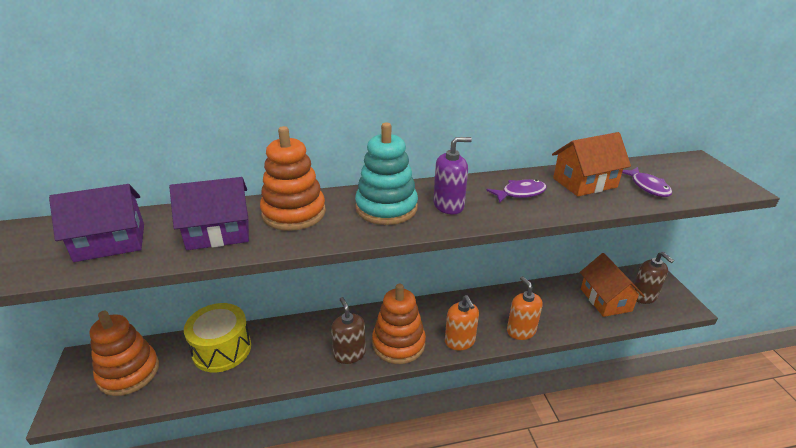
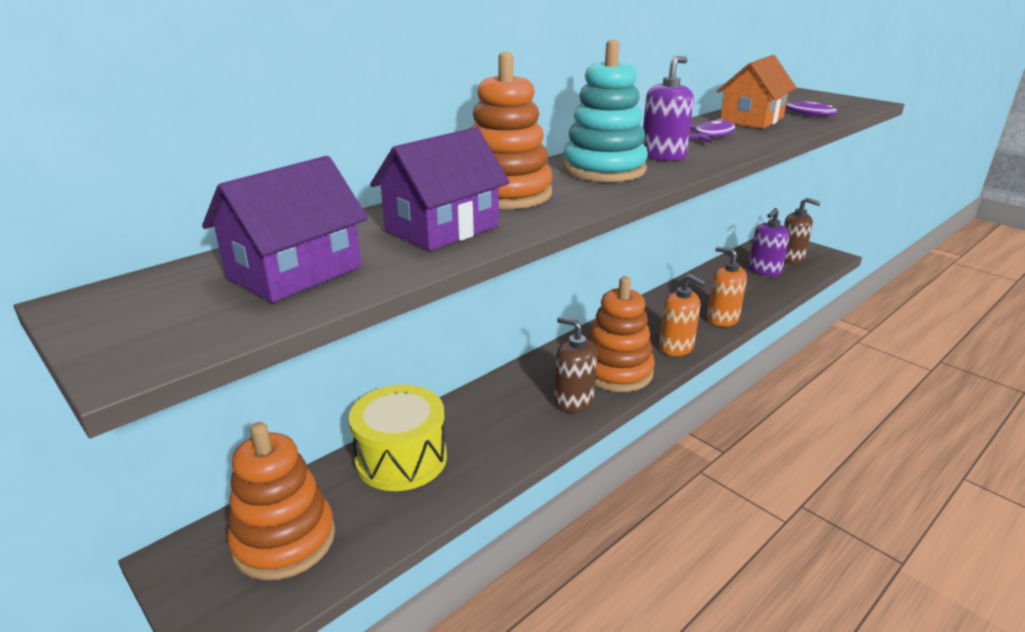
camera: 30 degrees left, 5 degrees down
orange house [580,253,644,317] -> purple soap dispenser [748,208,790,276]

